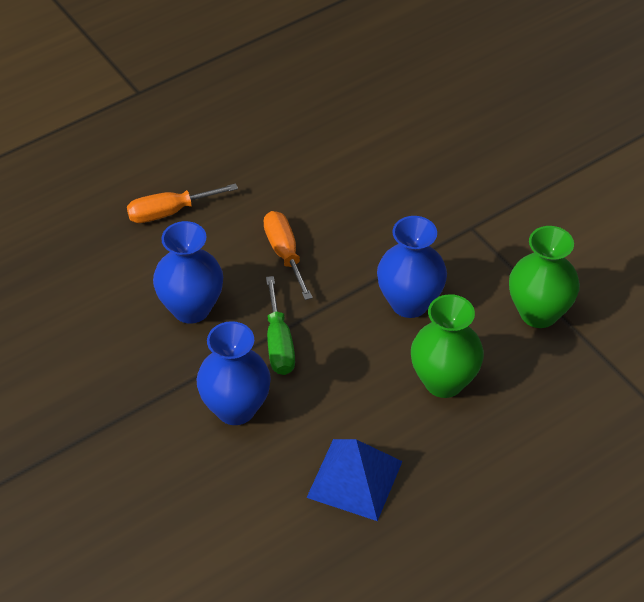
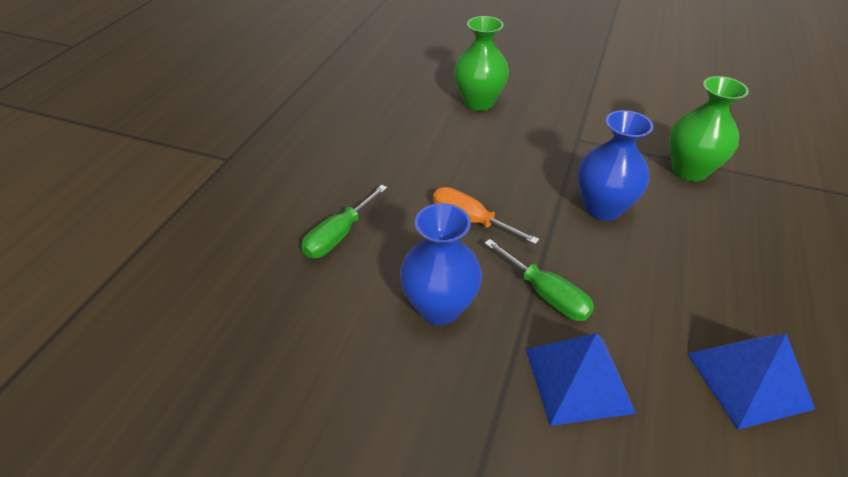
camera: 35 degrees left, 5 degrees down
orange screwdriver [127,183,238,223] -> green screwdriver [301,185,388,258]
blue vase [196,321,271,425] -> blue pyramid [526,333,636,426]
green vase [411,294,484,398] -> green vase moved to [454,16,509,111]

